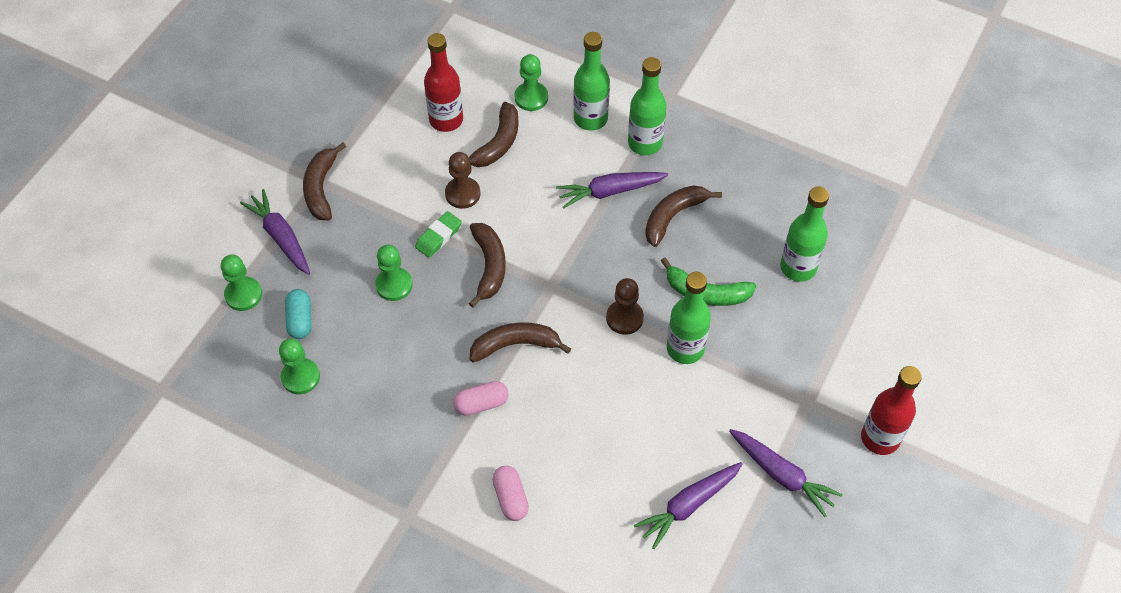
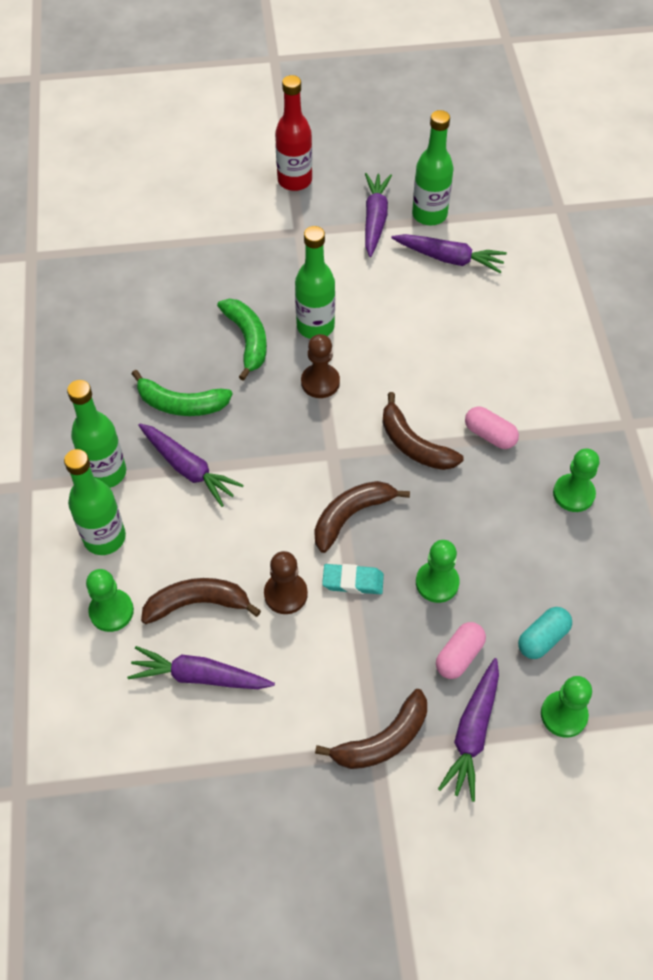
camera: 125 degrees left, 0 degrees up
green pawn [279,338,320,394] -> green pawn moved to [553,448,599,512]
green eraser [415,211,462,258] -> turquoise eraser [322,564,384,594]
red bottle [424,33,463,132] -> purple carrot [127,646,275,689]
pink capsule [493,466,529,521] -> pink capsule moved to [436,622,486,679]
brown banana [645,185,722,247] -> green banana [132,370,233,416]
green bottle [780,186,829,282] -> green bottle moved to [412,110,453,225]

